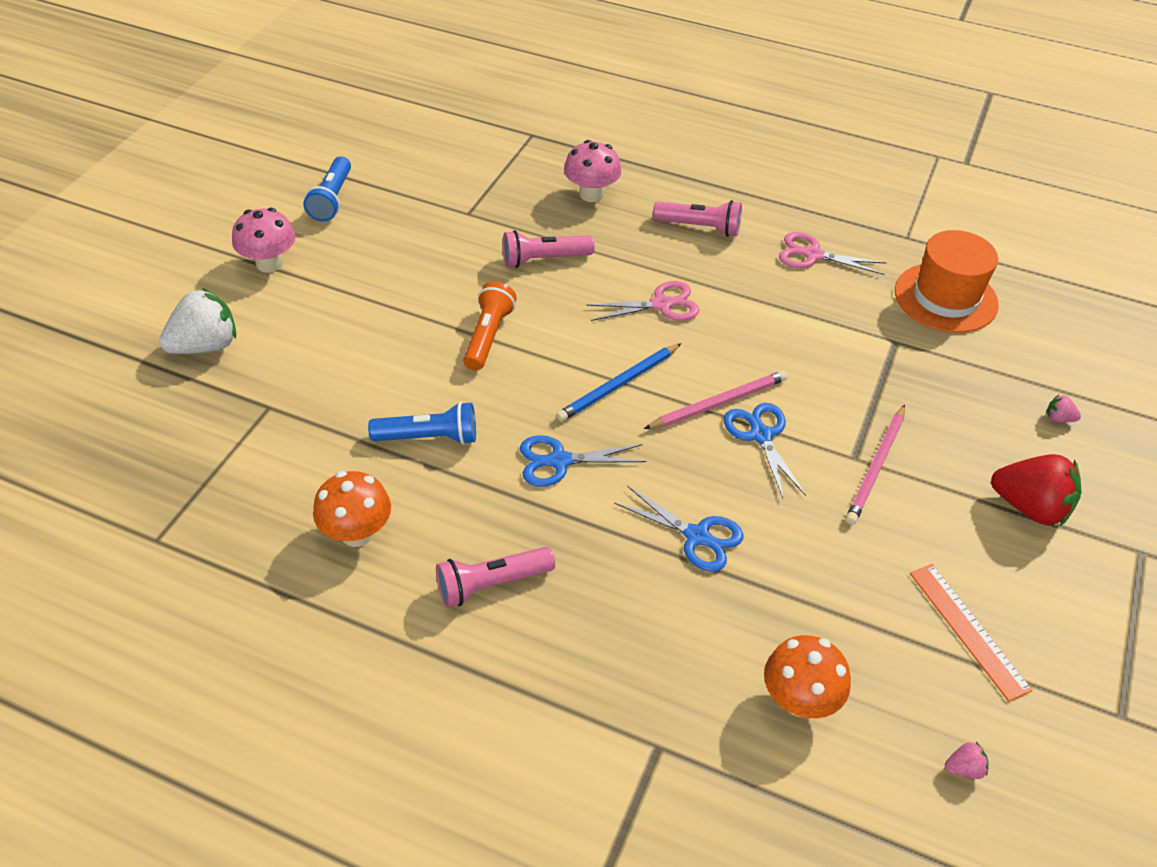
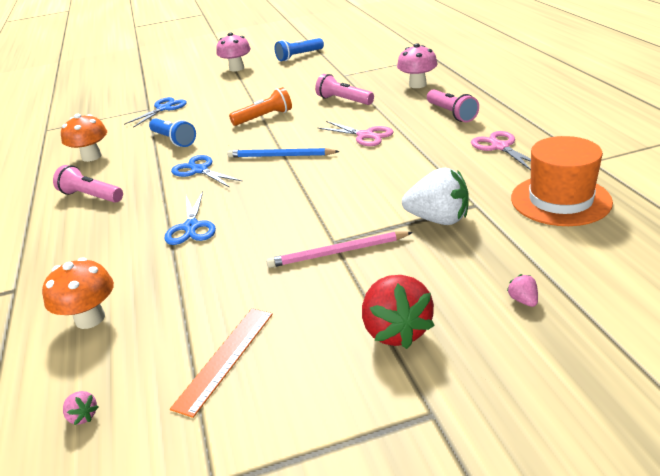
camera: 55 degrees right, 15 degrees down
white strawberry [159,288,236,354] -> white strawberry moved to [402,168,469,225]
pink pencil [644,371,787,429] -> none
blue scissors [724,403,806,500] -> blue scissors moved to [124,97,187,128]

